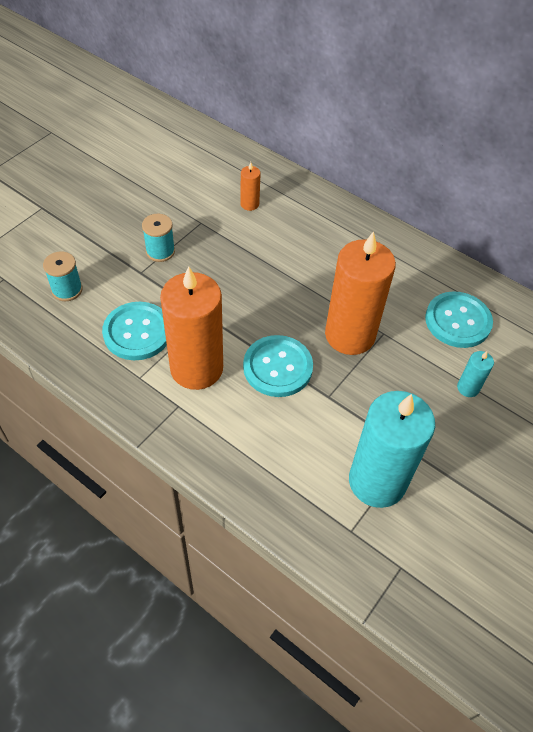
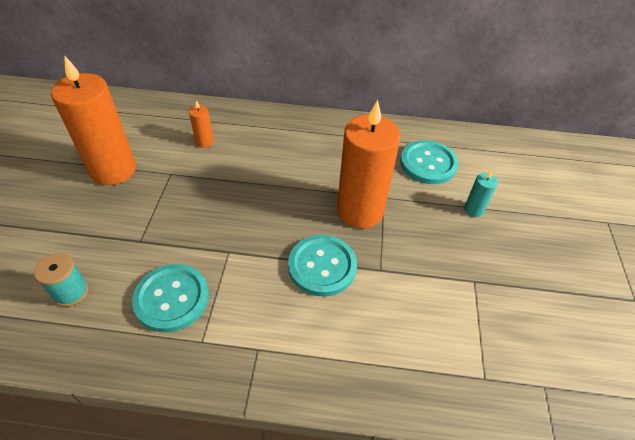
camera: 30 degrees left, 5 degrees down
turquoise spool [142,214,175,262] -> none
orange candle [160,266,223,390] -> orange candle moved to [51,55,136,185]
turquoise candle [349,391,435,508] -> none

